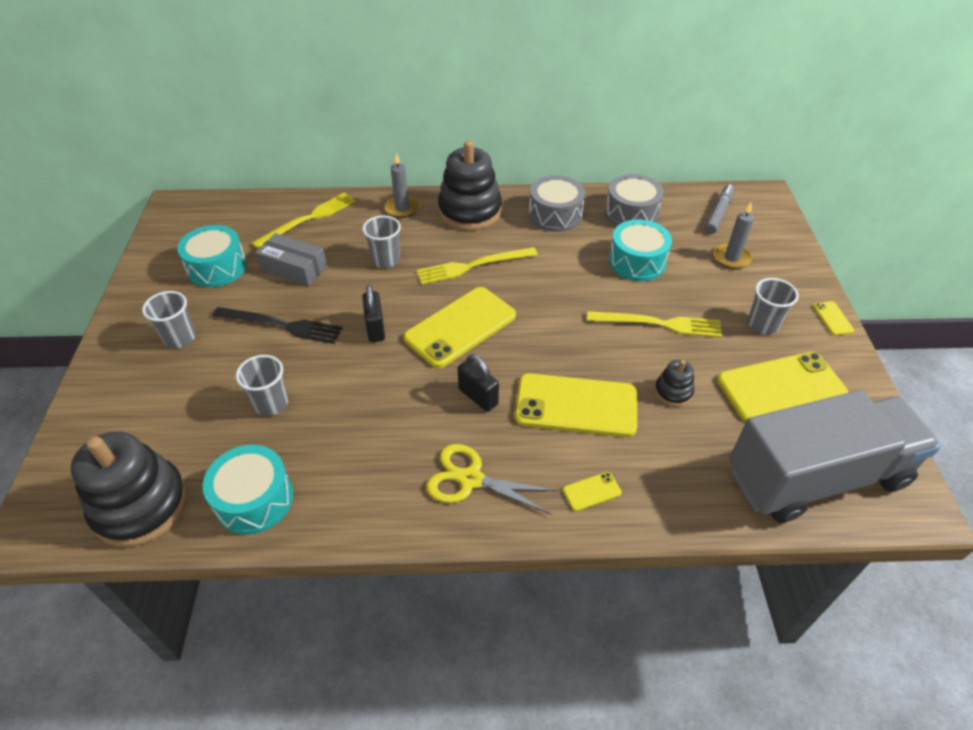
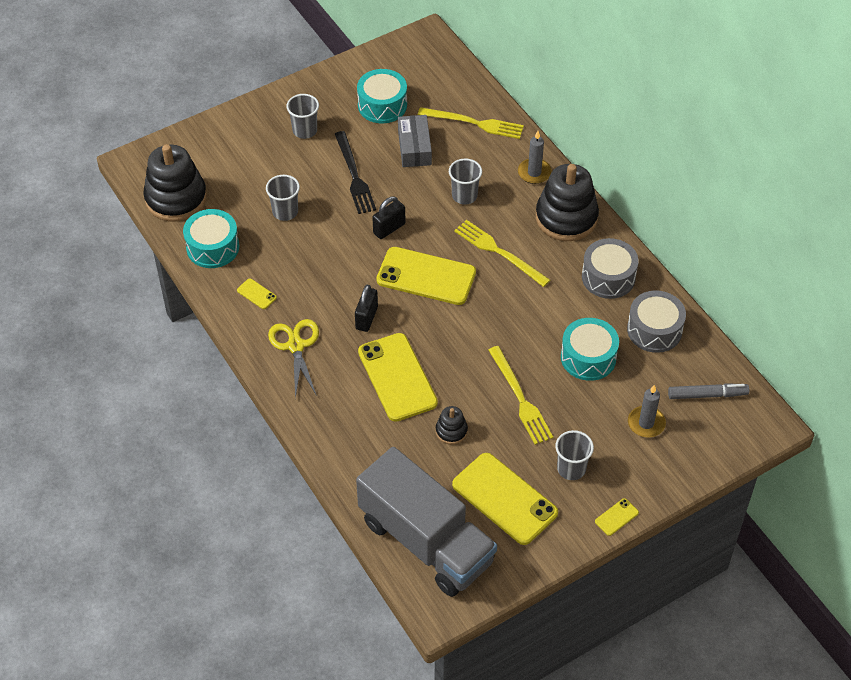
camera: 60 degrees right, 5 degrees up
yellow phone [563,472,622,511] -> yellow phone moved to [237,278,277,309]

